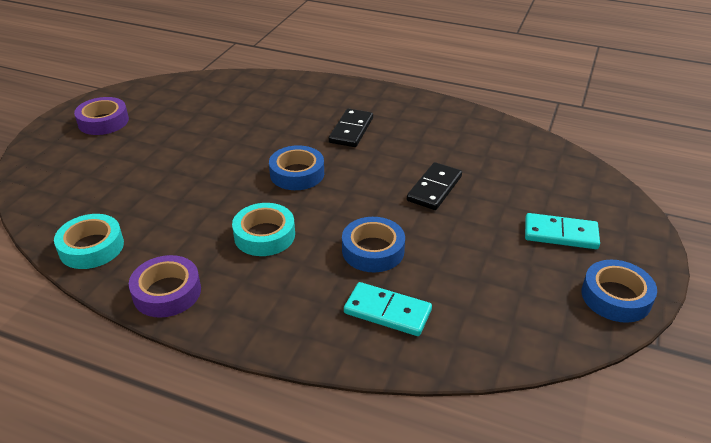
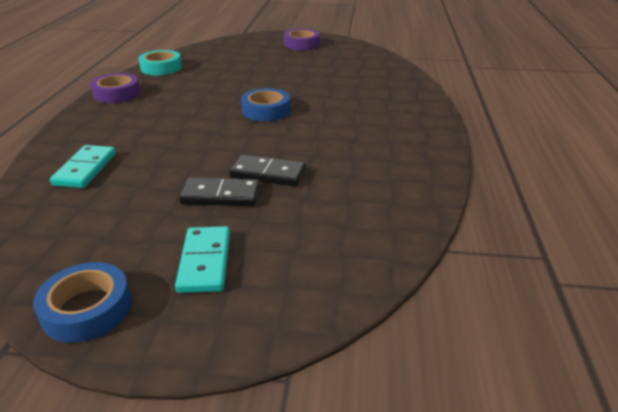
camera: 75 degrees right, 5 degrees down
turquoise tape [232,203,295,256] -> none
black domino [329,109,373,147] -> black domino moved to [179,178,260,206]
blue tape [342,217,405,272] -> none

